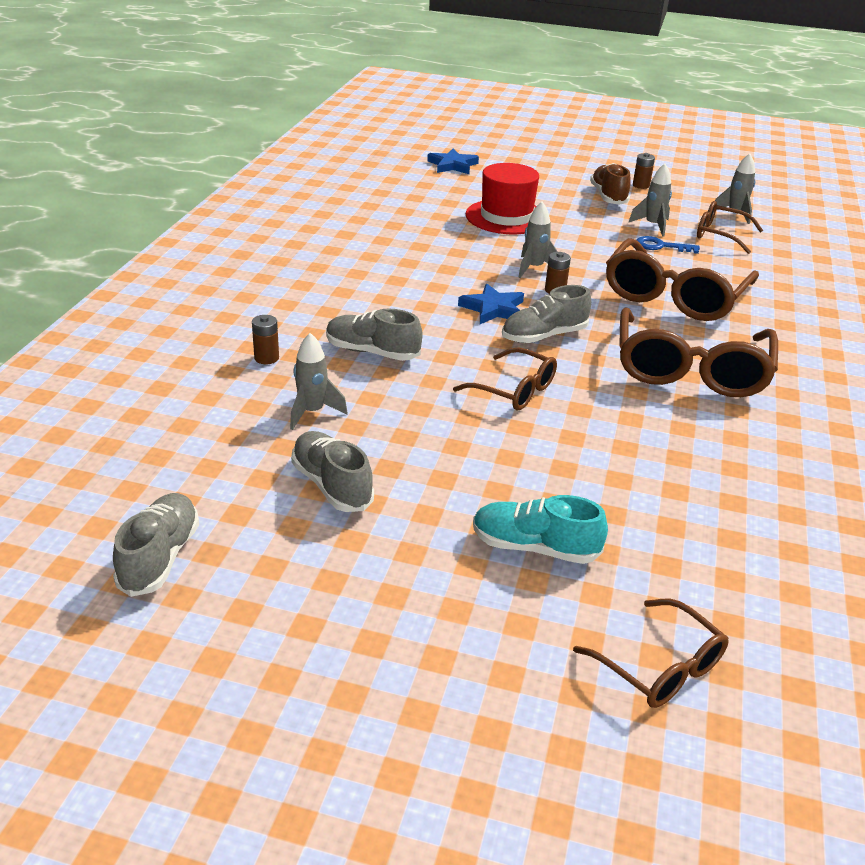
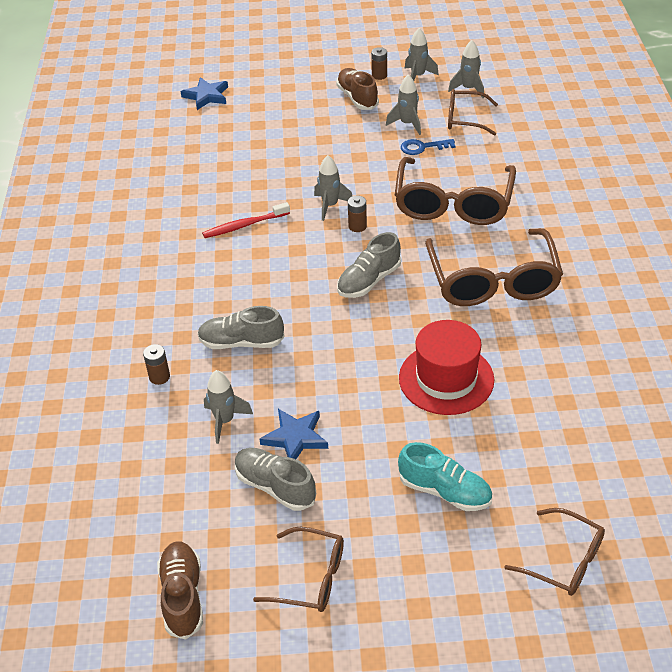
camera: 15 degrees left, 10 degrees up
grey shoe [113,493,199,597] -> brown shoe [157,541,203,639]
brown glasses [453,347,557,410] -> brown glasses moved to [253,527,344,612]
blue star [458,284,524,324] -> blue star moved to [259,409,328,459]
red hat [466,163,539,234] -> red hat moved to [399,320,494,415]
turquoise shoe [473,495,608,564] -> turquoise shoe turned 150 degrees counterclockwise [398,442,492,511]
none -> red toothbrush [202,202,290,238]
none -> grey rocket [405,28,439,81]

